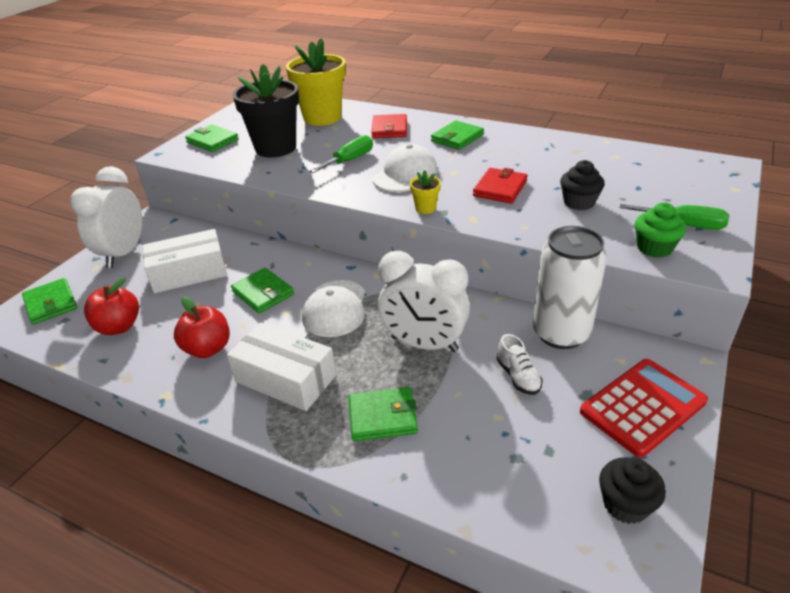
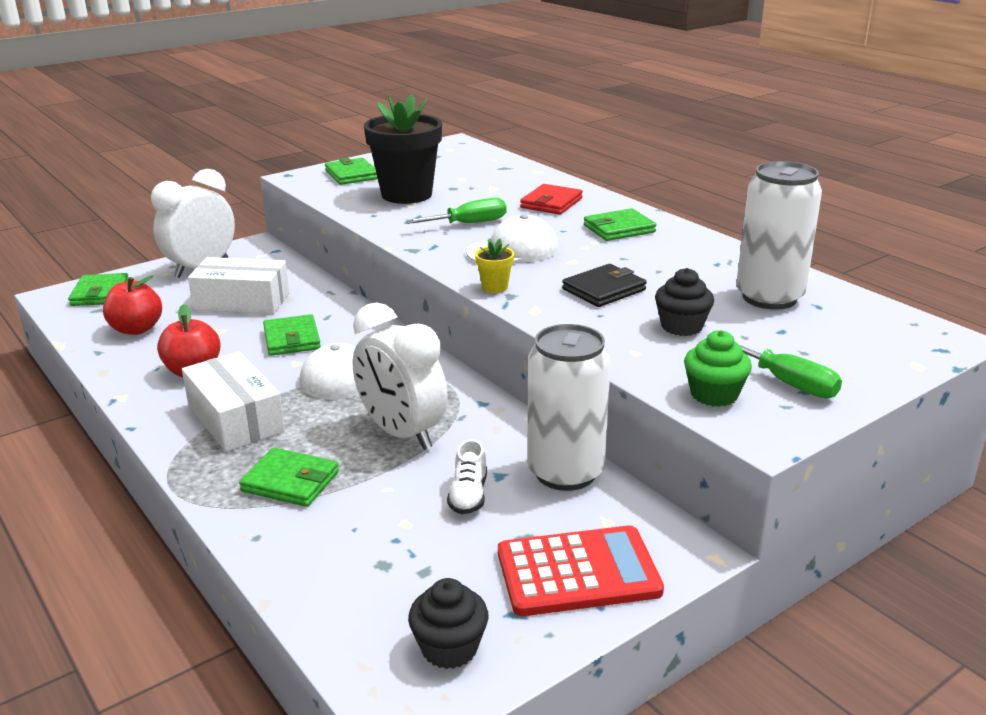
camera: 25 degrees right, 10 degrees down
yellow flower pot [286,38,346,126] -> none
red wallet [473,168,528,204] -> black wallet [562,264,647,307]
none -> white can [736,161,822,310]

